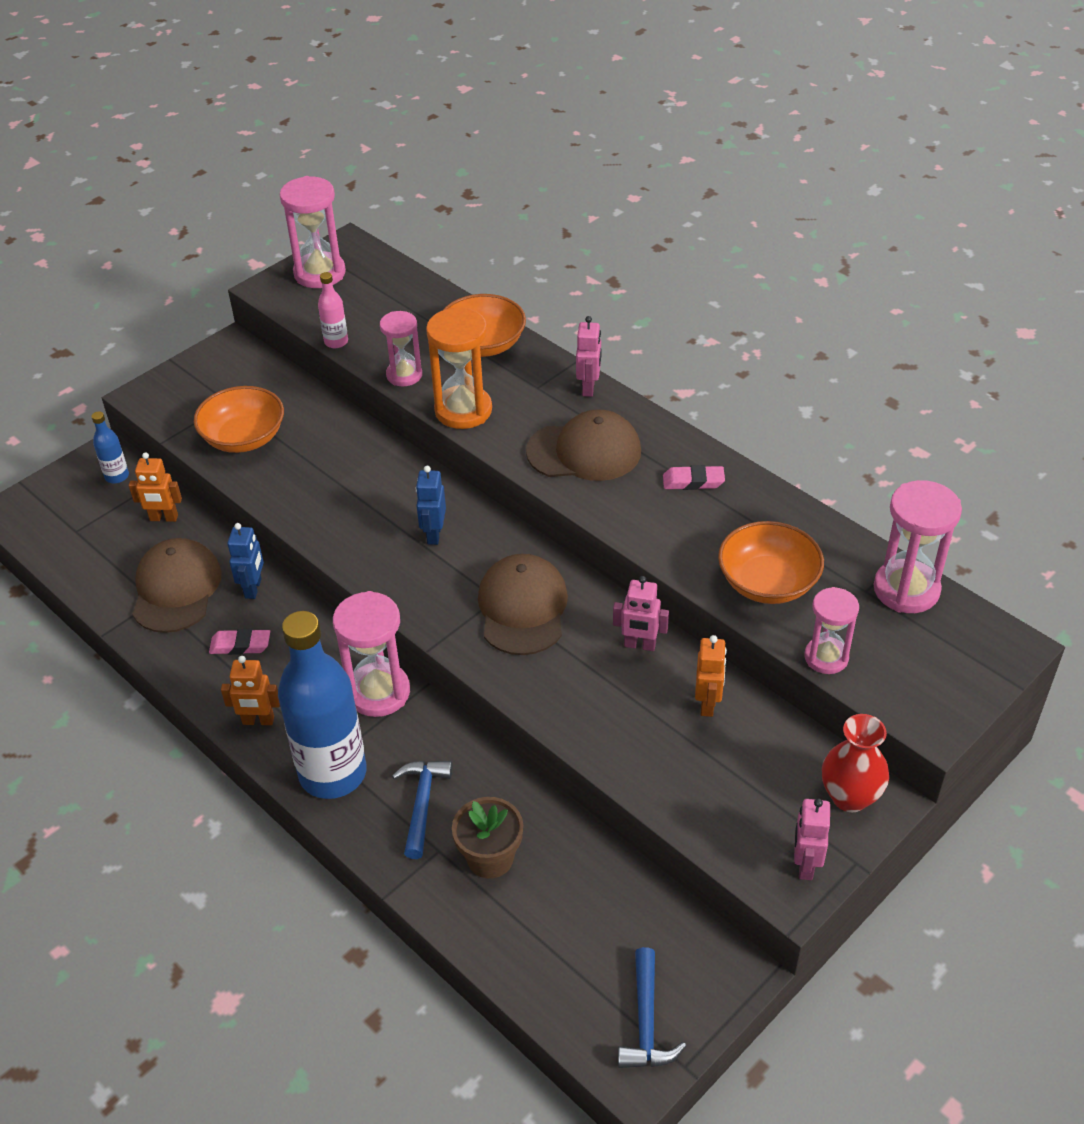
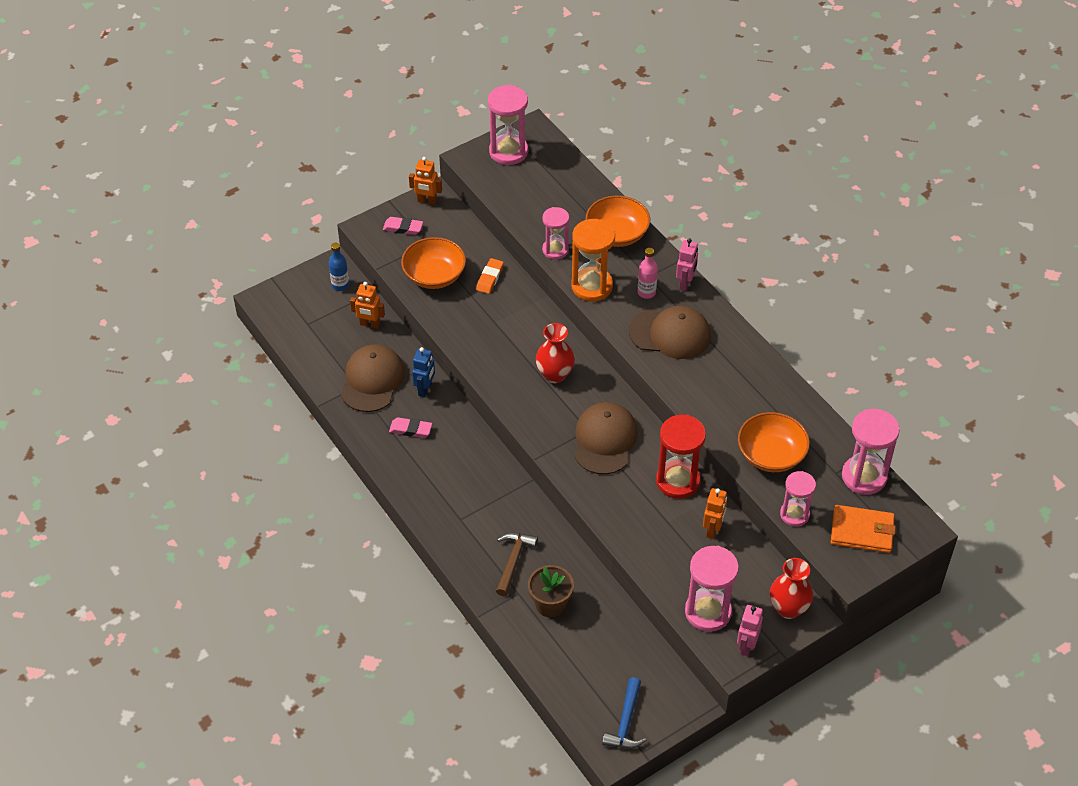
camera: 10 degrees right, 5 degrees up
orange robot [221,656,280,725] -> orange robot moved to [409,157,442,205]
blue bottle [278,611,367,799] -> none
pink bottle [318,272,348,348] -> pink bottle moved to [638,248,658,299]
pink hourglass [333,591,410,717] -> pink hourglass moved to [685,546,739,632]
blue hammer [392,761,453,859] -> brown hammer [496,533,538,596]
blue robot [416,466,446,545] -> red vase [536,323,575,383]
pink robot [613,576,669,651] -> red hourglass [656,415,706,499]
pink eraser [663,465,725,490] -> pink eraser moved to [383,217,423,235]
none -> orange eraser [476,258,504,294]
none -> orange wallet [831,505,896,553]

